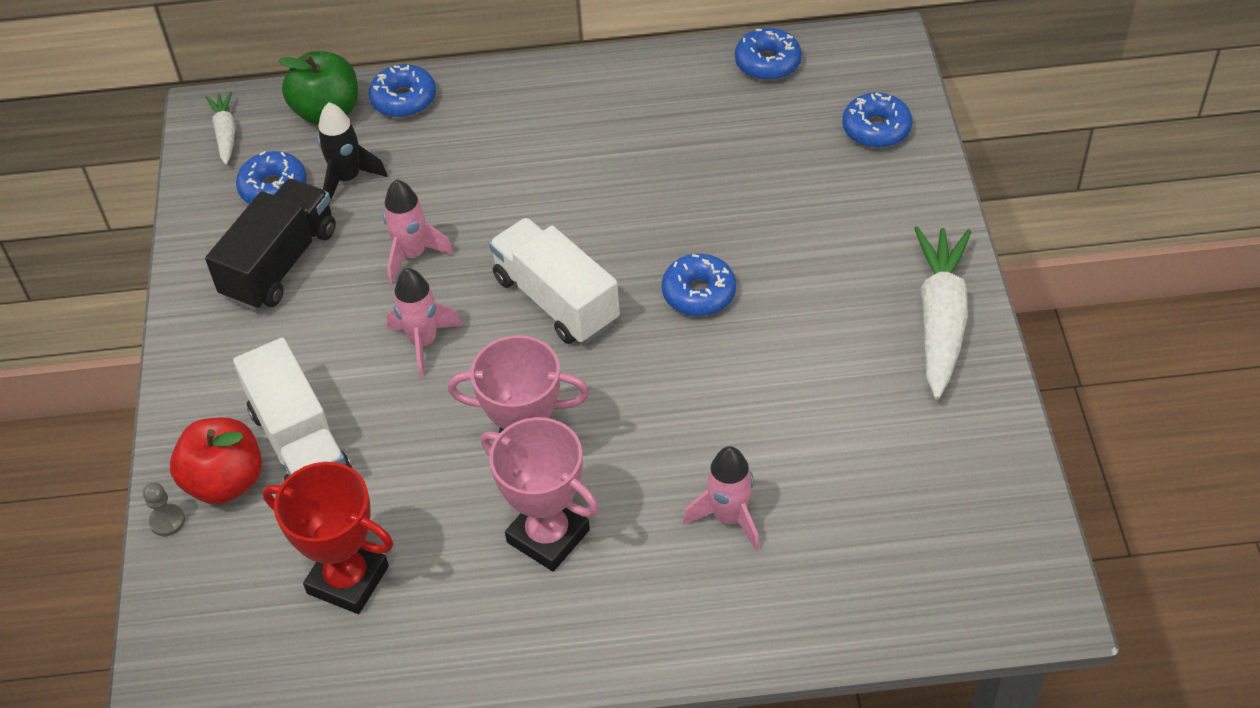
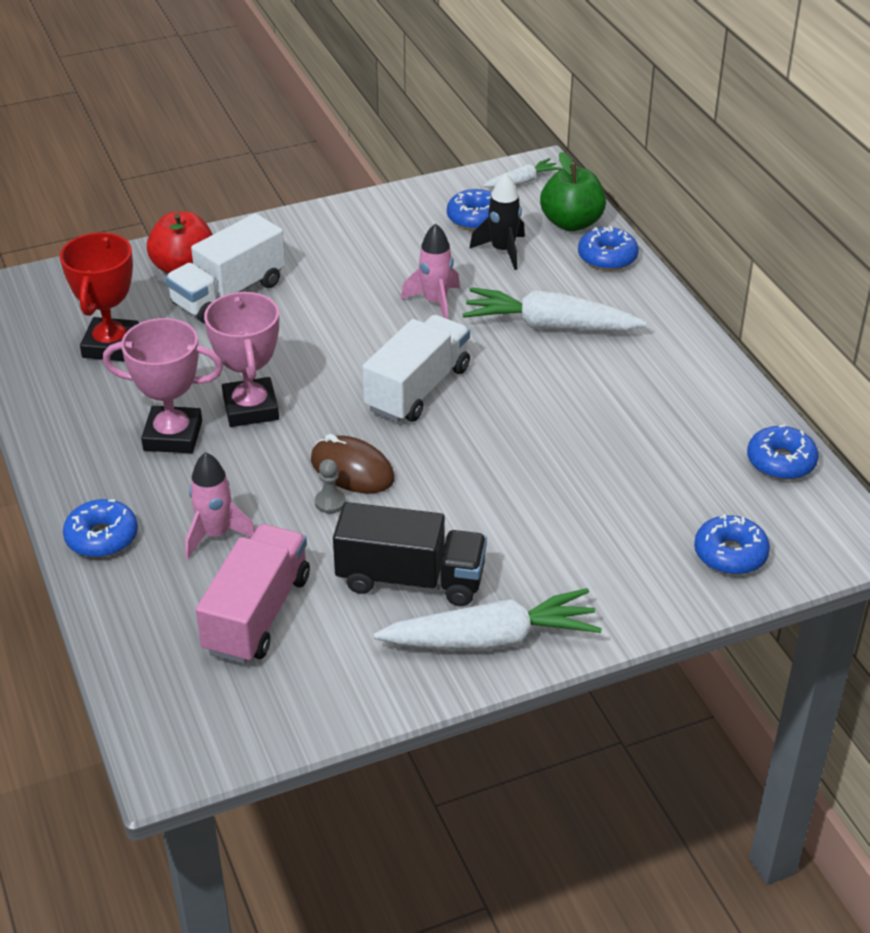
camera: 70 degrees right, 10 degrees down
grey pawn [143,482,185,536] -> grey pawn moved to [315,459,346,513]
black truck [205,179,336,311] -> black truck moved to [333,502,487,606]
pink rocket [386,268,462,377] -> none
pink trophy [481,417,599,571] -> pink trophy turned 75 degrees clockwise [103,318,223,453]
blue donut [662,254,736,316] -> blue donut moved to [63,499,138,558]
none -> pink truck [196,524,310,664]
none -> brown mouse [311,434,395,494]
none -> white carrot [462,287,647,331]

